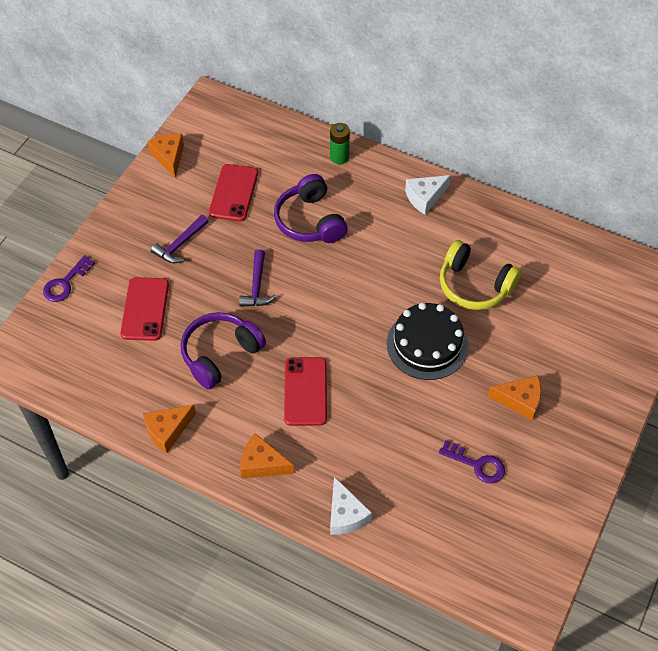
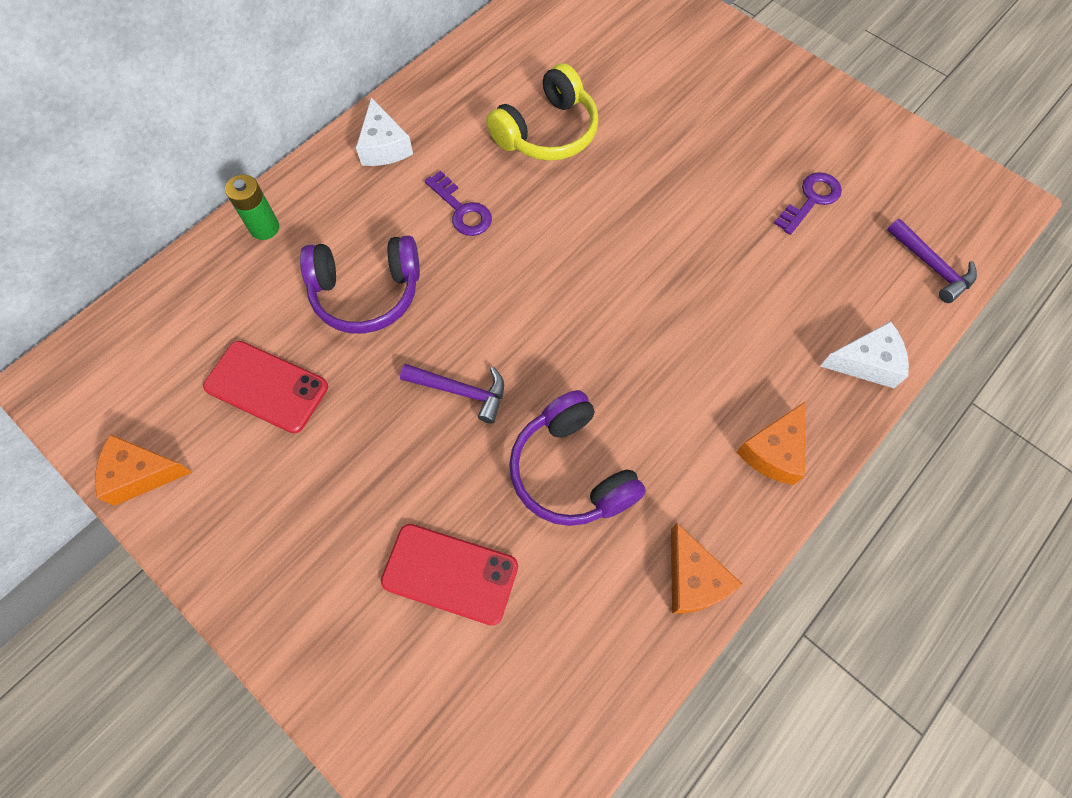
camera: 75 degrees left, 10 degrees up
purple key [43,255,95,302] -> purple key moved to [425,171,492,236]
purple hammer [151,215,209,263] -> purple hammer moved to [887,219,977,303]
red phone [284,357,327,426] -> none
black cake [387,302,468,380] -> none
orange cheese [488,376,541,420] -> none

